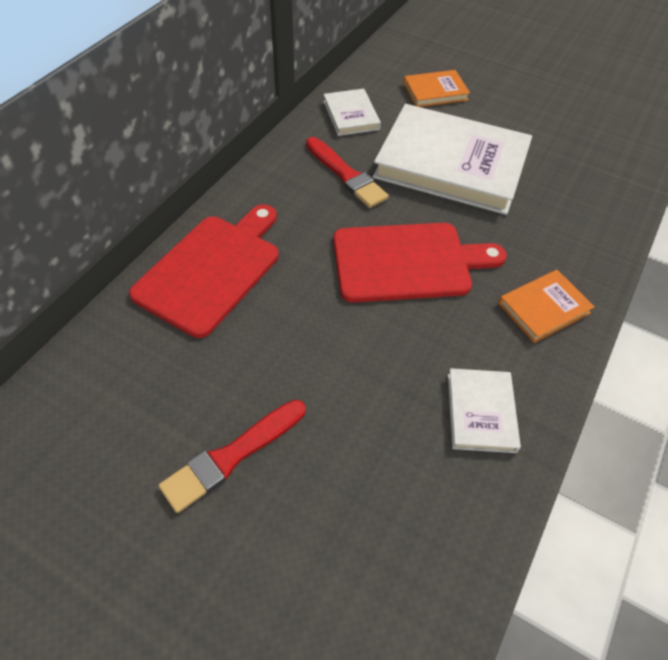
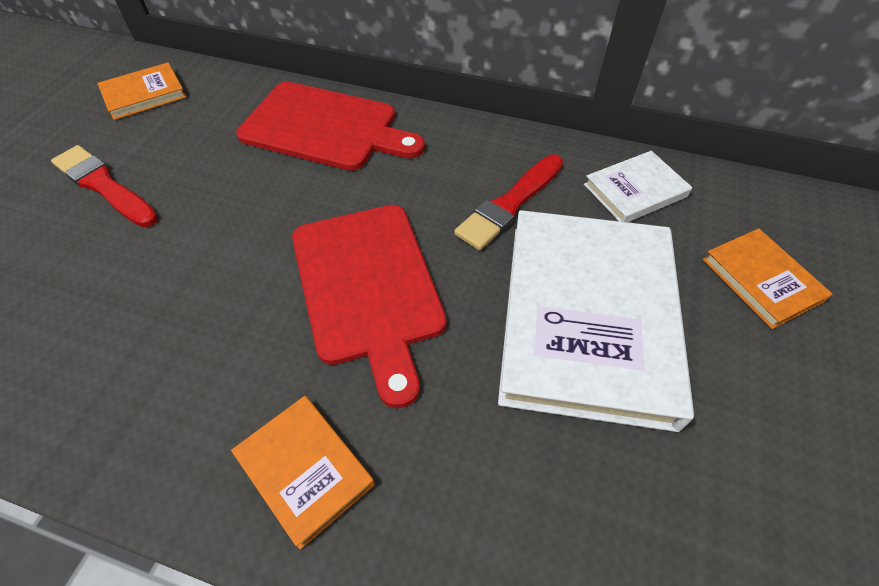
camera: 80 degrees right, 0 degrees up
white book [448,368,521,453] -> none
none -> orange book [97,62,186,120]

